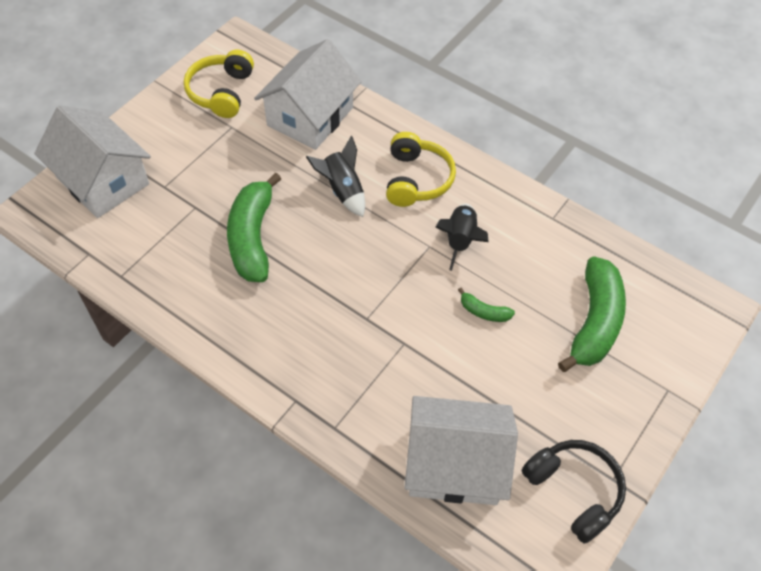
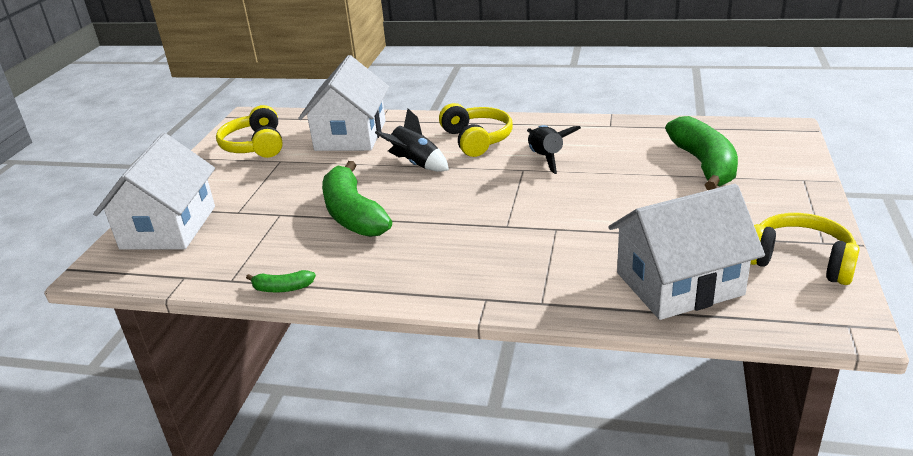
camera: 20 degrees left, 25 degrees down
white house [34,105,151,218] -> white house turned 75 degrees clockwise [93,133,215,250]
green banana [458,288,515,322] -> green banana moved to [246,270,316,293]
black headphones [522,440,626,544] -> yellow headphones [750,213,860,285]

